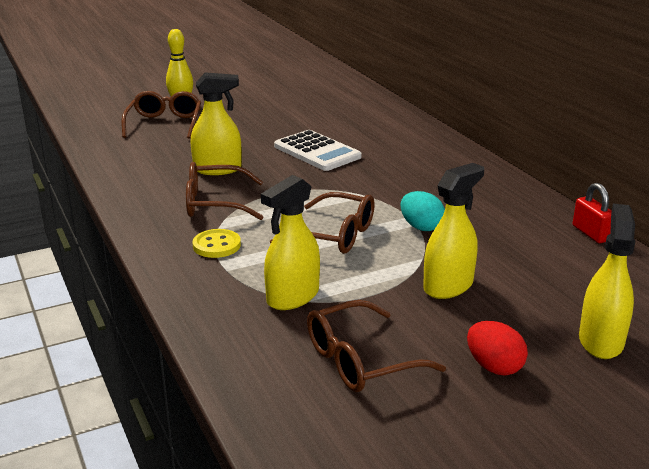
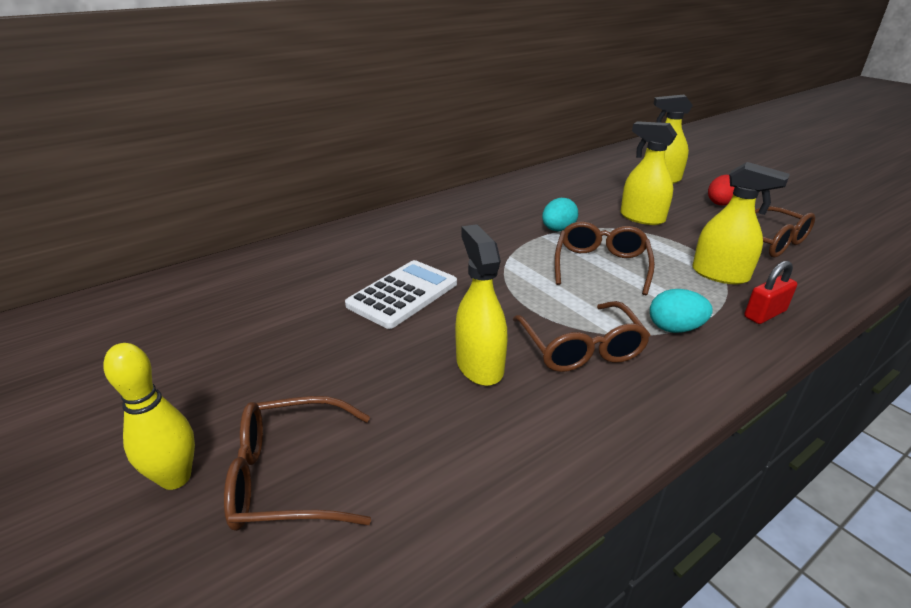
camera: 100 degrees left, 5 degrees up
yellow button [193,229,241,258] -> turquoise egg [650,289,713,333]
red padlock [573,183,612,243] -> red padlock moved to [744,261,797,324]

